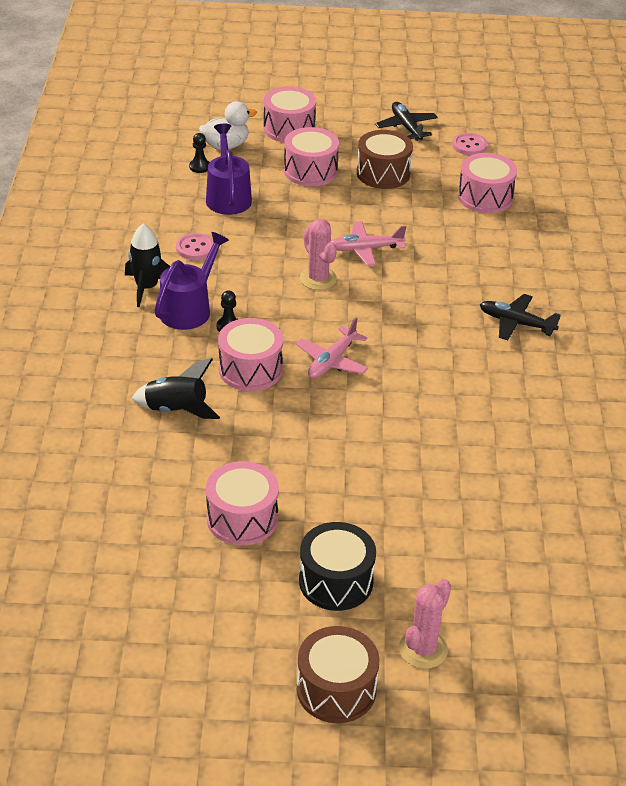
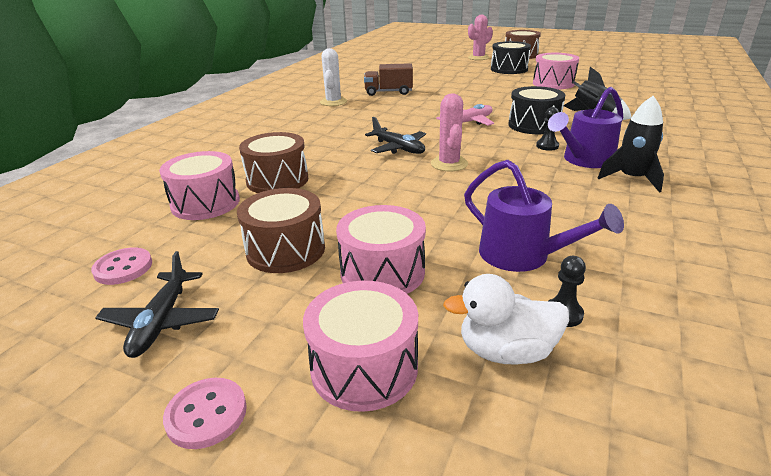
camera: 155 degrees left, 10 degrees down
pink button [176,233,214,260] -> pink button moved to [163,378,247,449]
purple watering can [206,124,252,215] -> purple watering can turned 60 degrees counterclockwise [464,160,624,272]
pink drum [218,318,283,391] -> black drum [508,86,565,134]
pink plane [331,222,406,266] -> none
black plane [480,294,561,340] -> black plane moved to [365,117,426,154]
none -> brown drum [239,132,308,193]
none -> white cactus [320,48,347,106]
none -> brown truck [364,63,413,96]

